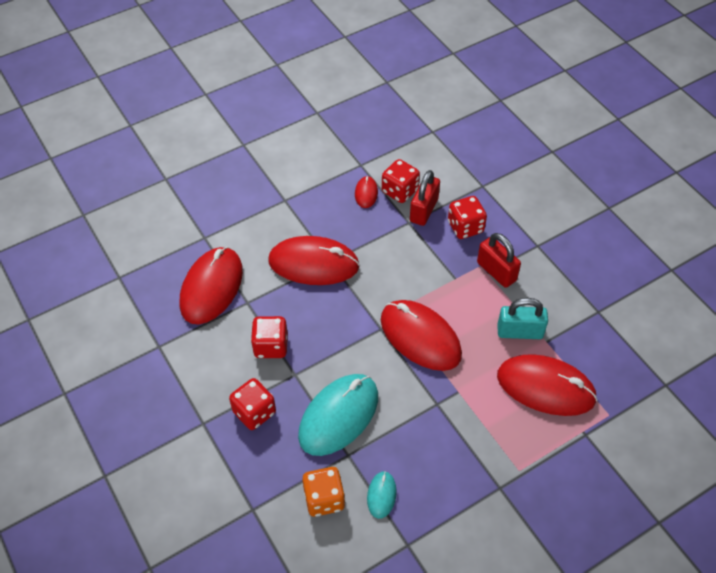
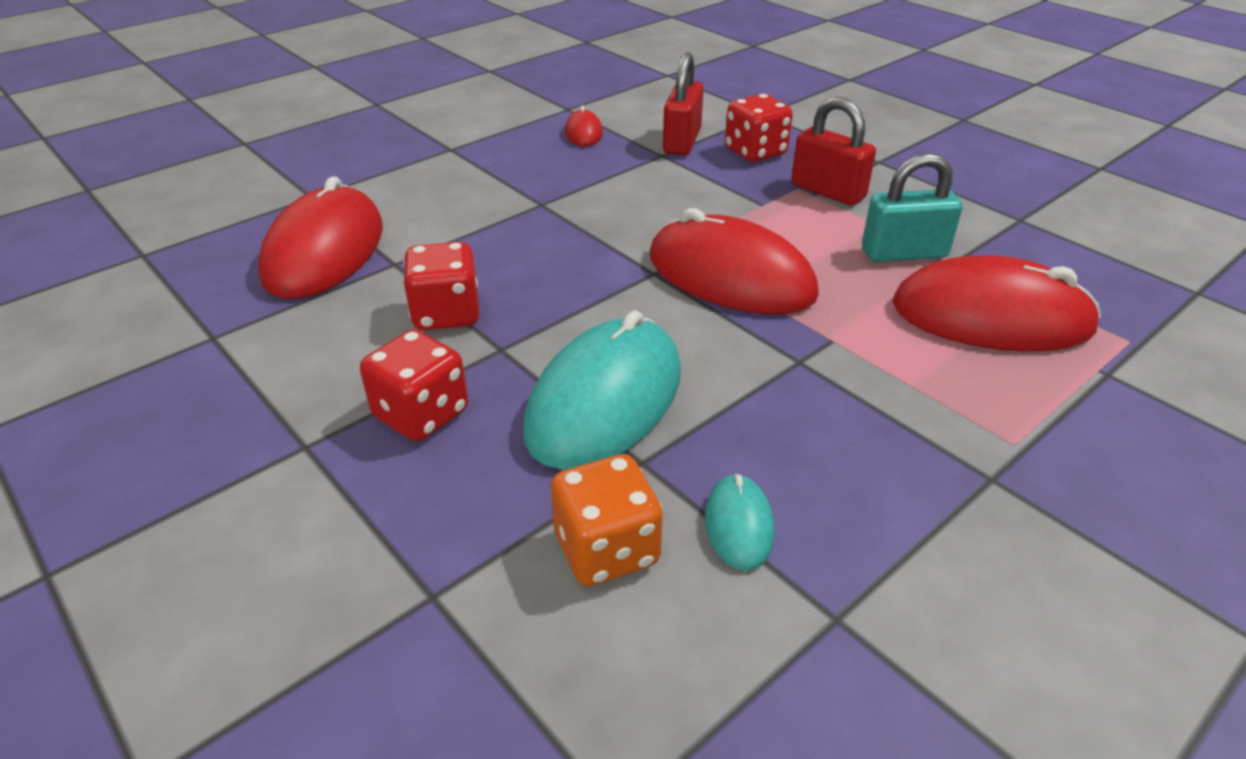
camera: 10 degrees left, 15 degrees down
red mouse [268,236,360,285] -> none
red dice [382,159,420,203] -> none

